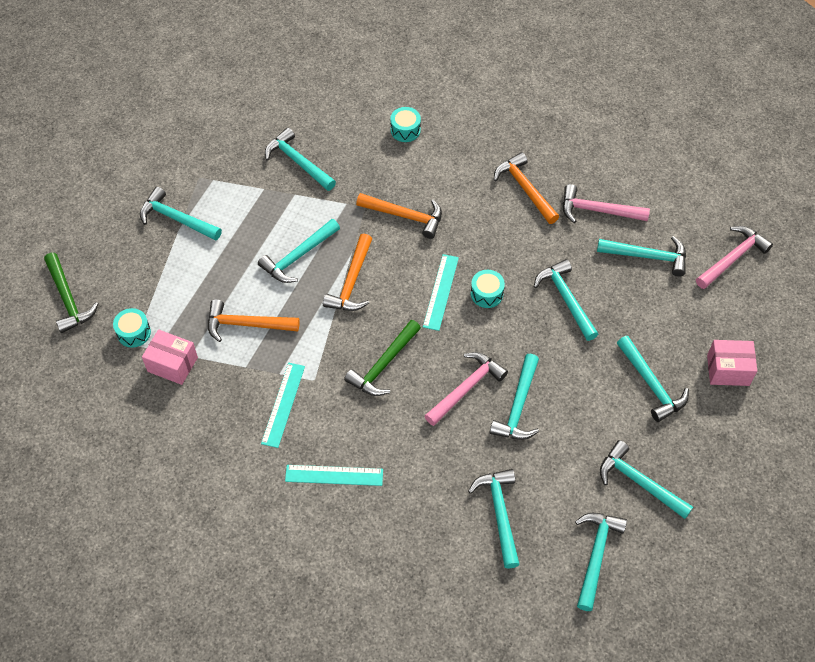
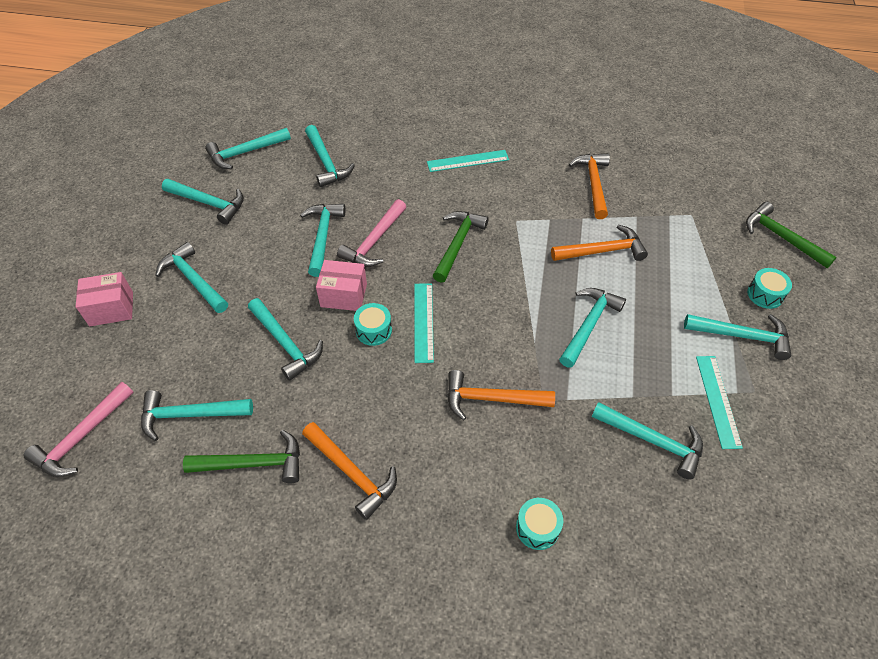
camera: 165 degrees right, 5 degrees down
turquoise drum [113,308,151,348] -> turquoise drum moved to [747,268,792,309]
pink box [142,329,198,385] -> pink box moved to [316,260,367,311]
turquoise ruler [261,363,305,448] -> turquoise ruler moved to [696,356,743,449]
orange hammer [323,234,372,311] -> orange hammer moved to [569,153,610,219]
pink hammer [563,184,650,223] -> green hammer [183,430,300,483]
turquoise hammer [575,513,627,611] -> turquoise hammer turned 60 degrees clockwise [205,128,291,169]

